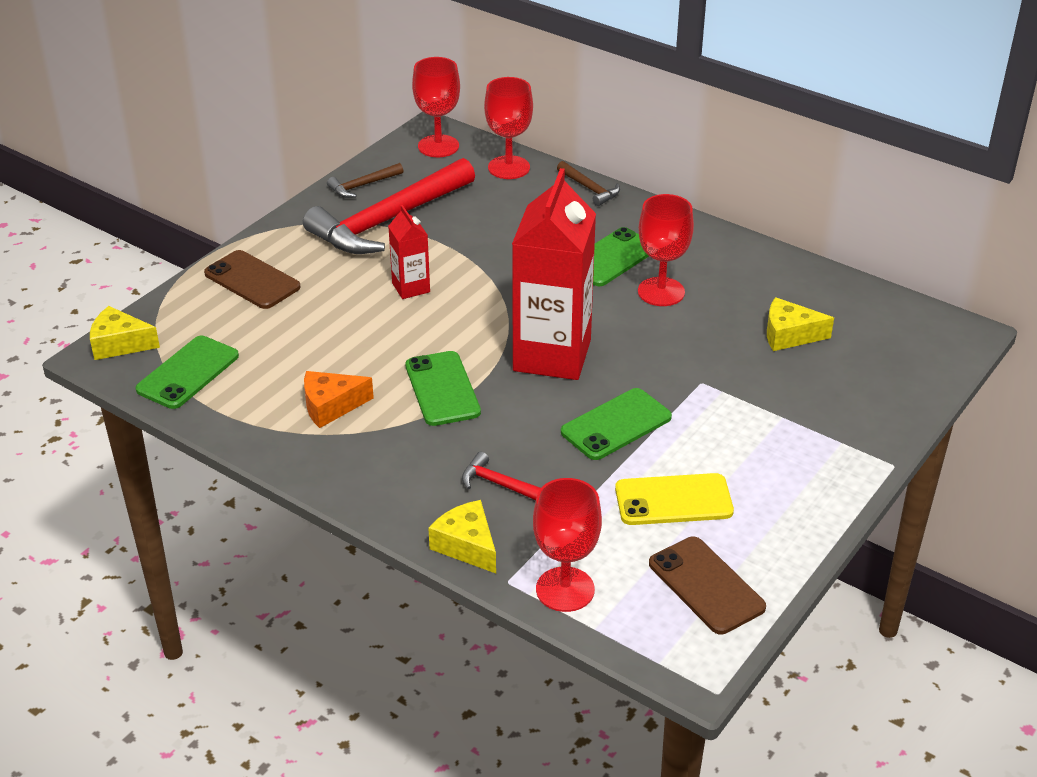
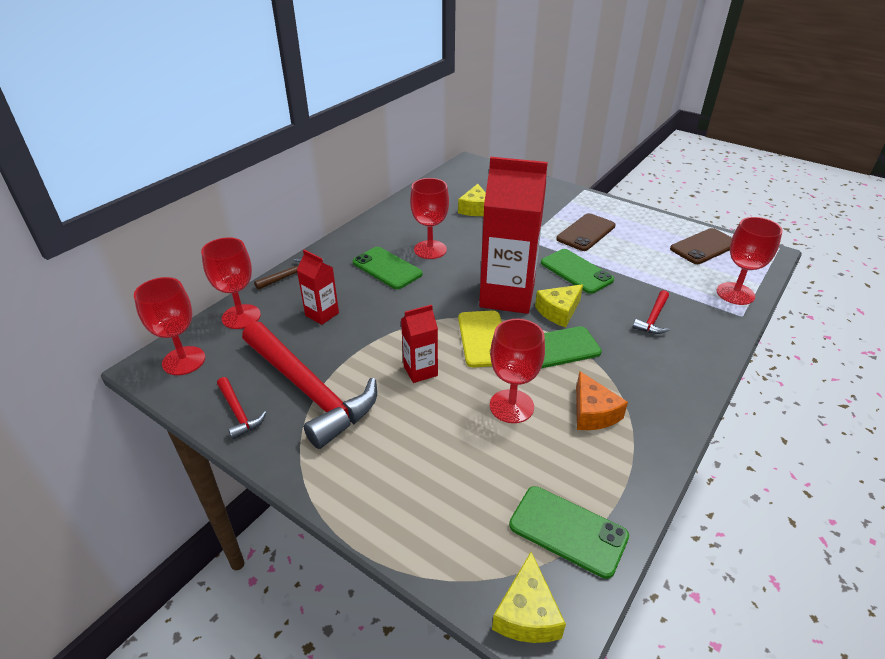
camera: 90 degrees left, 0 degrees up
brown phone [204,250,300,309] -> brown phone moved to [556,213,616,251]
brown hammer [327,163,403,198] -> red hammer [217,377,266,439]
yellow cheese [428,500,496,573] -> yellow cheese moved to [535,284,583,327]
yellow phone [615,473,734,525] -> yellow phone moved to [458,310,502,367]
none -> red carton [297,250,339,325]
none -> red goblet [490,319,545,423]

